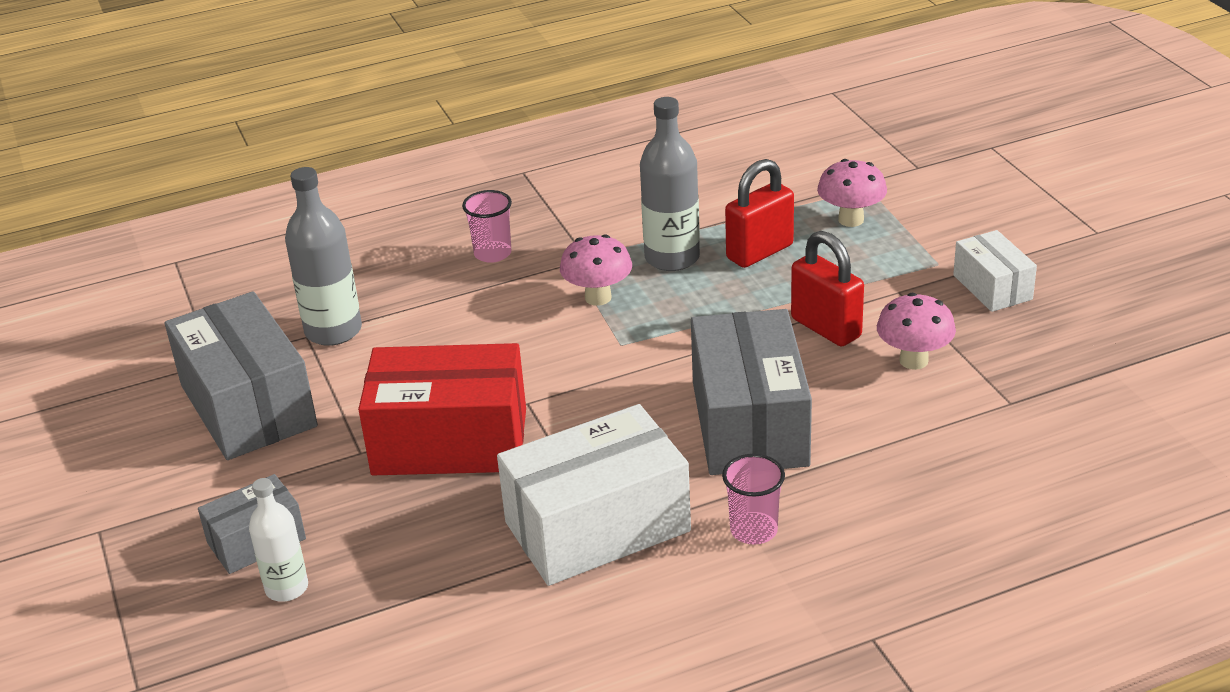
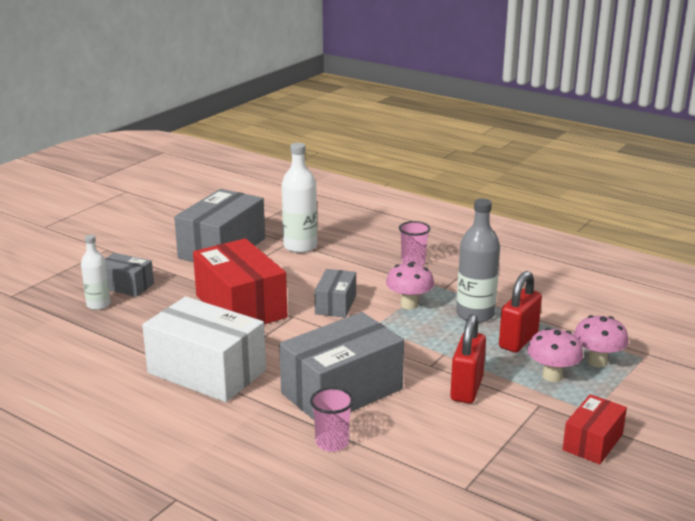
camera: 55 degrees right, 10 degrees down
grey bottle [285,167,362,346] -> white bottle [282,143,317,253]
pink cup [722,454,785,544] -> pink cup moved to [310,387,354,452]
red padlock [725,159,794,268] -> red padlock turned 75 degrees counterclockwise [499,271,542,353]
pink mushroom [877,293,956,370] -> pink mushroom moved to [527,328,583,382]
white box [953,230,1037,312] -> red box [562,394,627,465]
none -> grey box [315,269,356,318]

